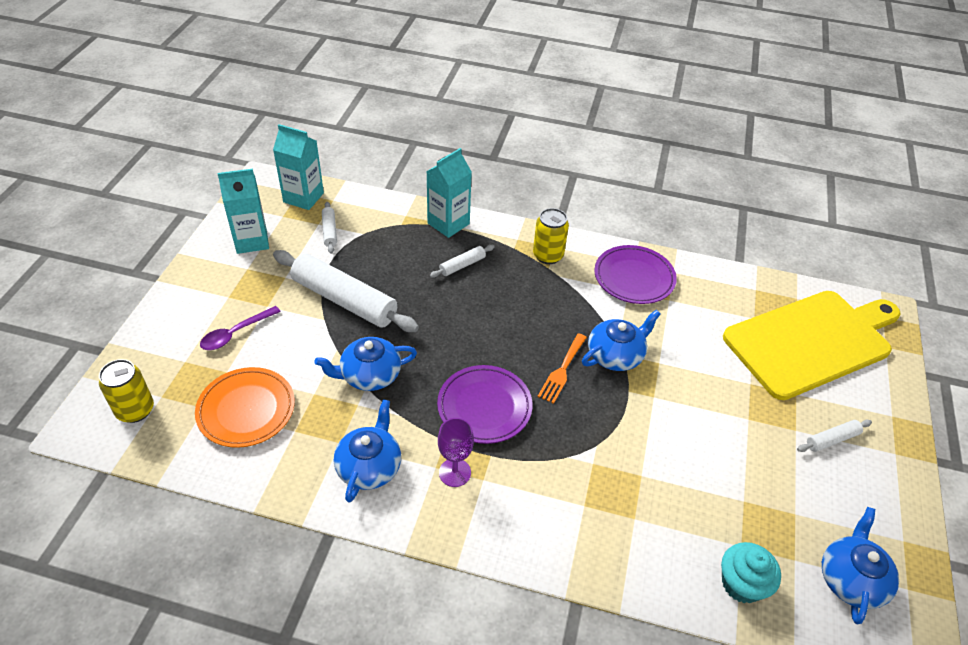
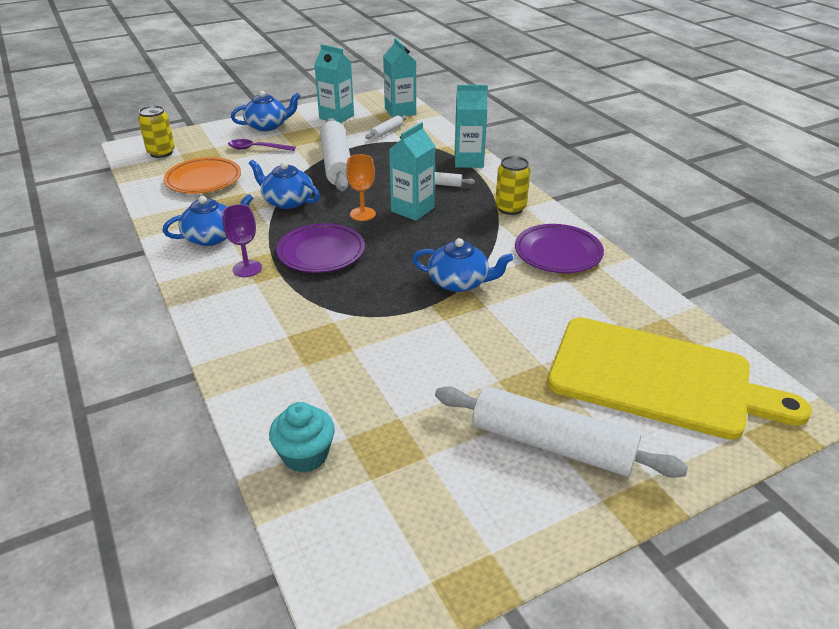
camera: 50 degrees right, 10 degrees down
orange fork [537,333,587,404] -> none
white rolling pin [797,420,872,452] -> white rolling pin [435,386,688,478], size x2.22
blue teapot [822,507,899,624] -> blue teapot moved to [231,91,301,131]
none -> orange goblet [346,154,376,221]
none -> turquoise carton [389,122,435,221]

